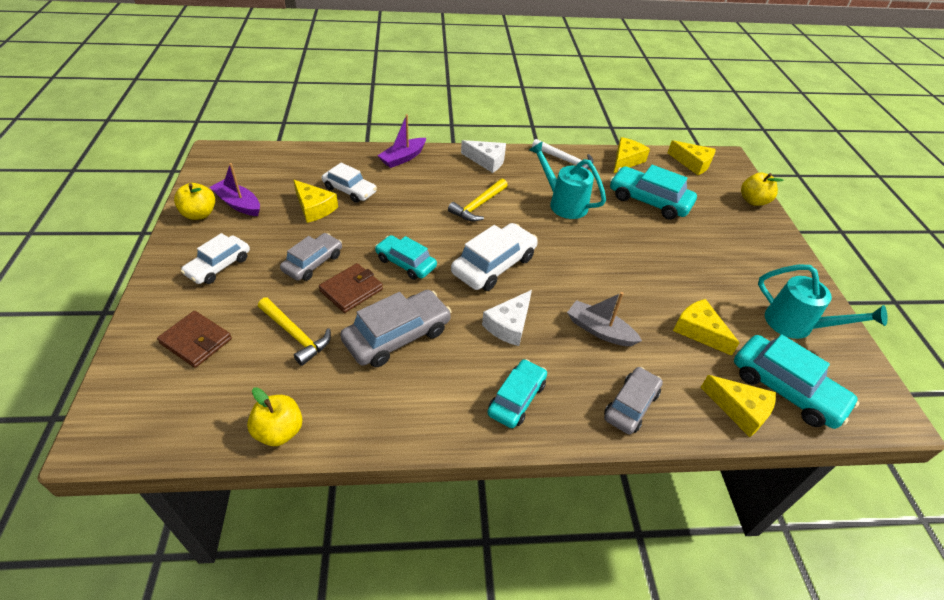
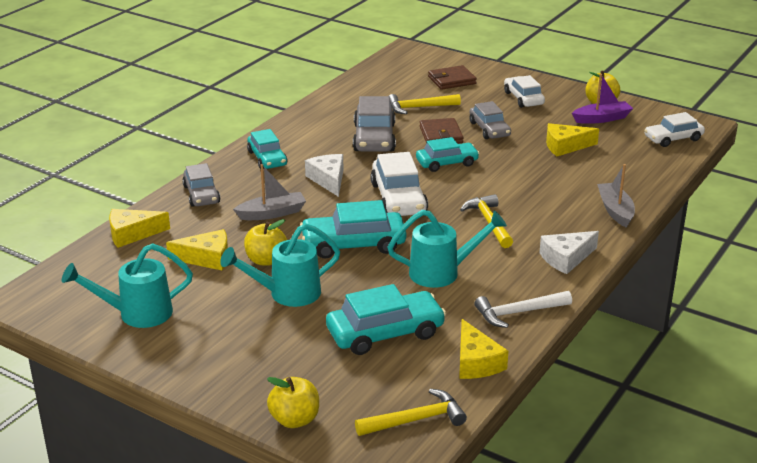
camera: 130 degrees right, 15 degrees down
yellow apple [247,387,303,446] -> yellow apple moved to [244,219,287,266]
white car [322,163,377,203] -> white car moved to [644,112,705,147]
purple boat [377,114,426,168] -> grey boat [597,164,635,228]
yellow cheese [668,140,716,175] -> yellow hammer [355,389,467,436]
turquoise car [734,334,860,429] -> turquoise car moved to [300,200,406,259]
none -> turquoise watering can [220,223,340,307]

